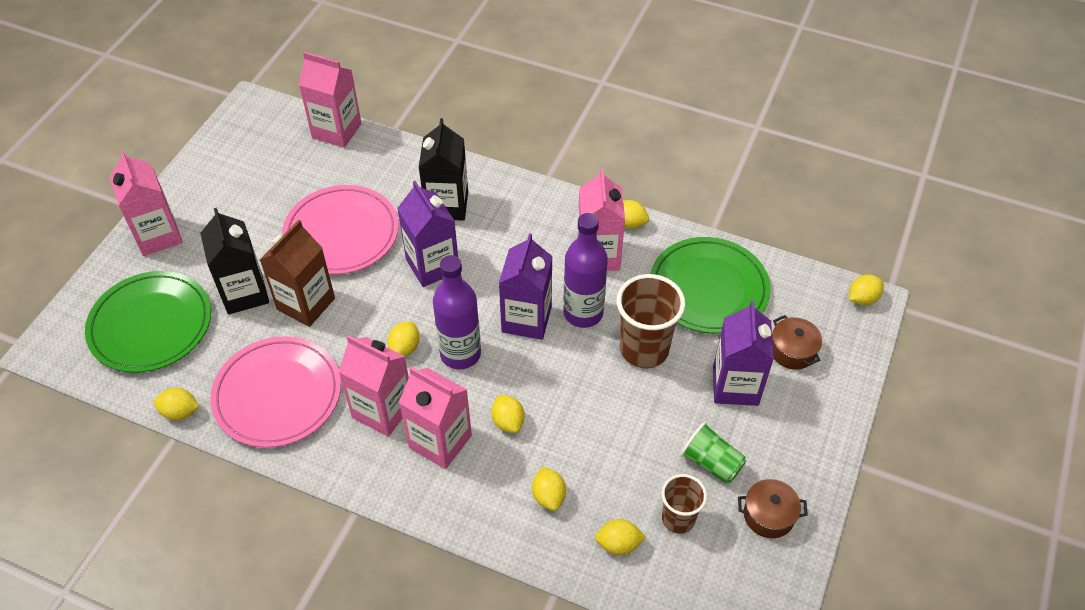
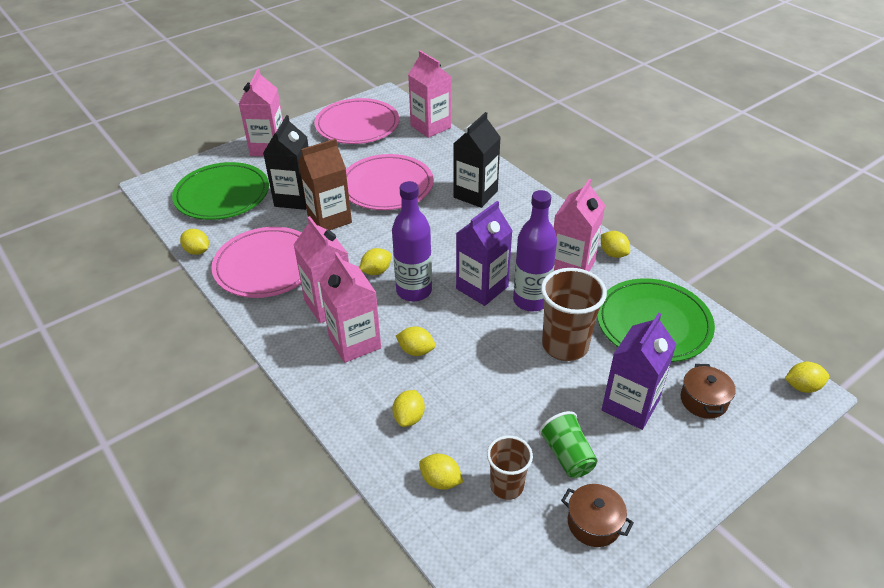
camera: 30 degrees right, 10 degrees down
purple carton [397,181,458,287] -> none
yellow lemon [491,395,525,433] -> yellow lemon turned 75 degrees counterclockwise [396,326,435,356]
none -> pink plate [314,98,399,144]

